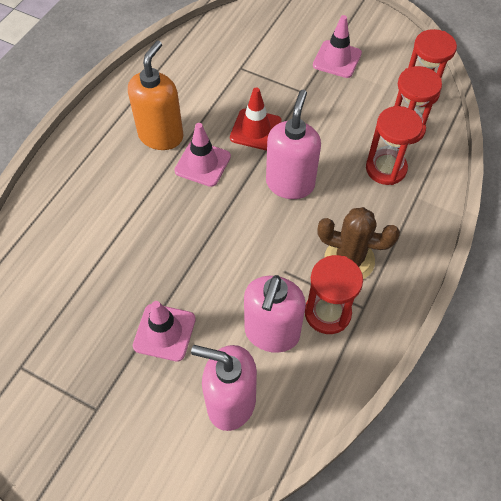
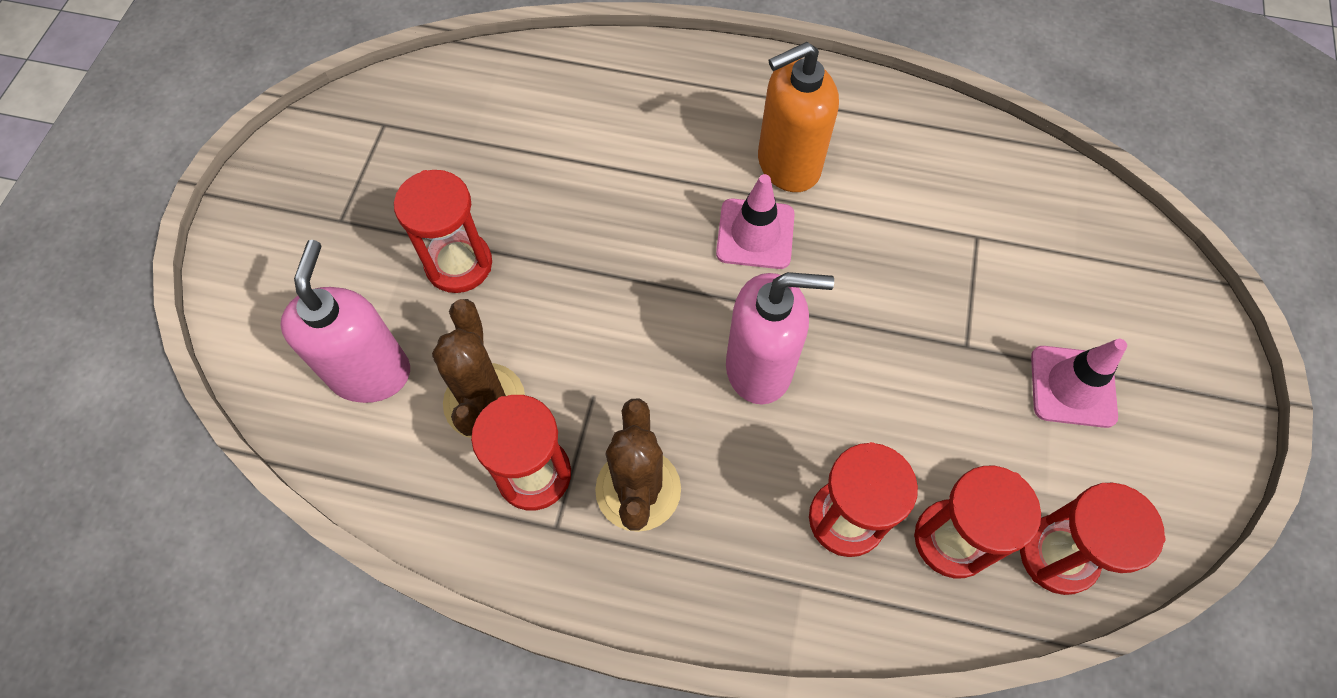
camera: 75 degrees right, 5 degrees up
orange soap dispenser [128,41,183,150] -> orange soap dispenser turned 150 degrees clockwise [758,42,839,192]
pink traffic cone [133,301,196,362] -> red hourglass [394,170,492,293]
red traffic cone [230,88,282,150] -> none
pink soap dispenser [244,275,306,353] -> brown cactus [432,299,525,438]

